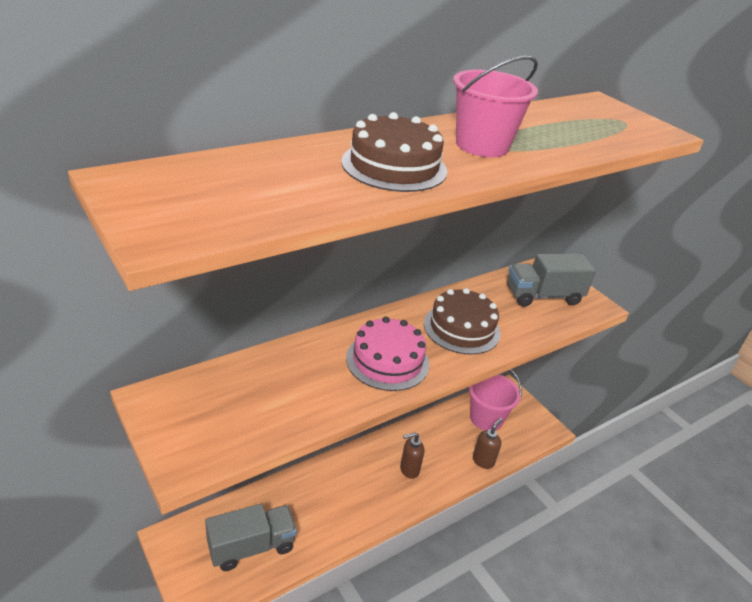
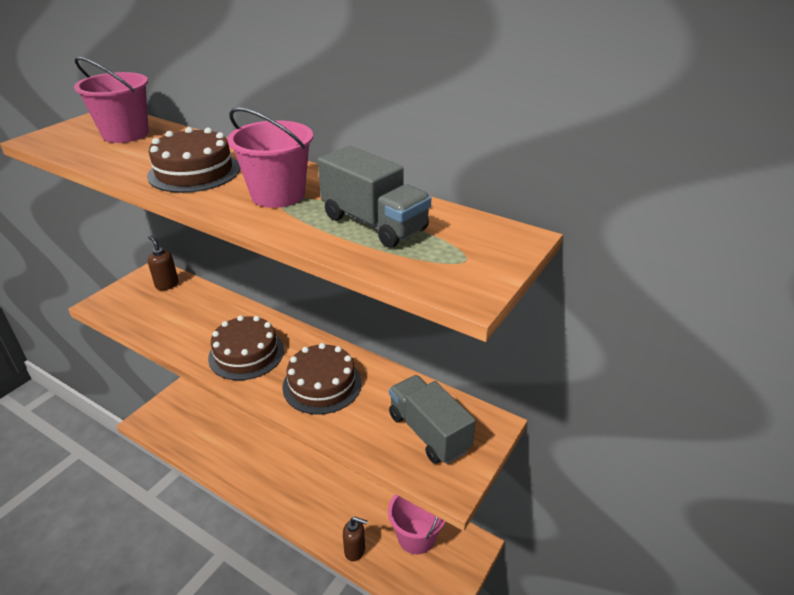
camera: 70 degrees right, 0 degrees up
grey truck [205,504,297,571] -> grey truck moved to [318,146,431,248]
pink cake [346,317,429,391] -> brown cake [208,315,284,380]
brown soap dispenser [400,432,424,479] -> brown soap dispenser moved to [148,236,179,290]
none -> pink bucket [74,57,149,143]

